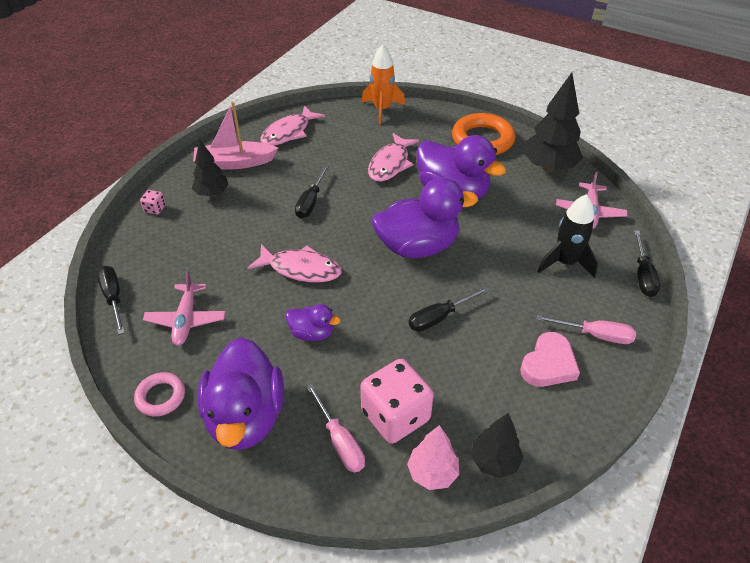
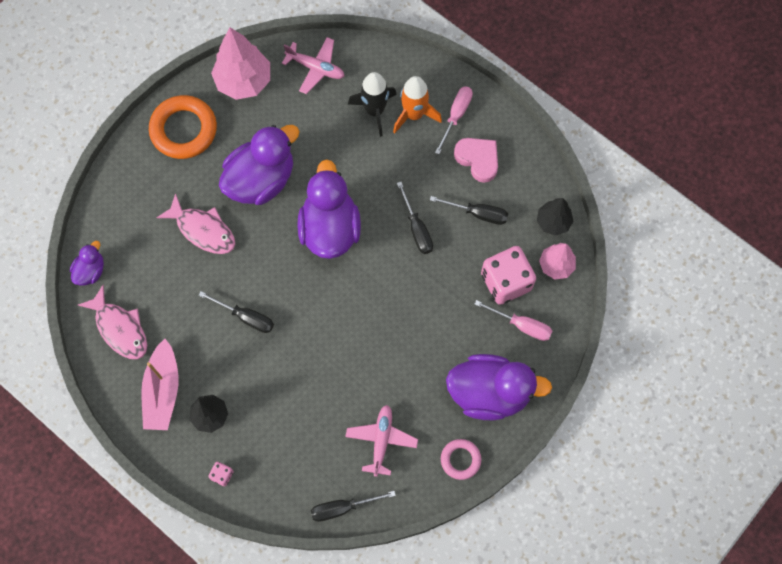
camera: 80 degrees left, 25 degrees up
pink plane [143,271,226,346] -> pink plane turned 90 degrees counterclockwise [346,405,418,477]
pink fish [248,244,342,283] -> none
purple duck [286,304,340,341] -> purple duck moved to [70,241,104,286]
pink screwdriver [306,384,365,472] -> pink screwdriver turned 45 degrees clockwise [474,300,552,341]
orange rocket [362,45,405,125] -> orange rocket moved to [393,76,442,133]
black tree [523,72,583,172] -> pink tree [211,28,270,100]
black screwdriver [634,230,660,297] -> black screwdriver moved to [430,196,508,225]

